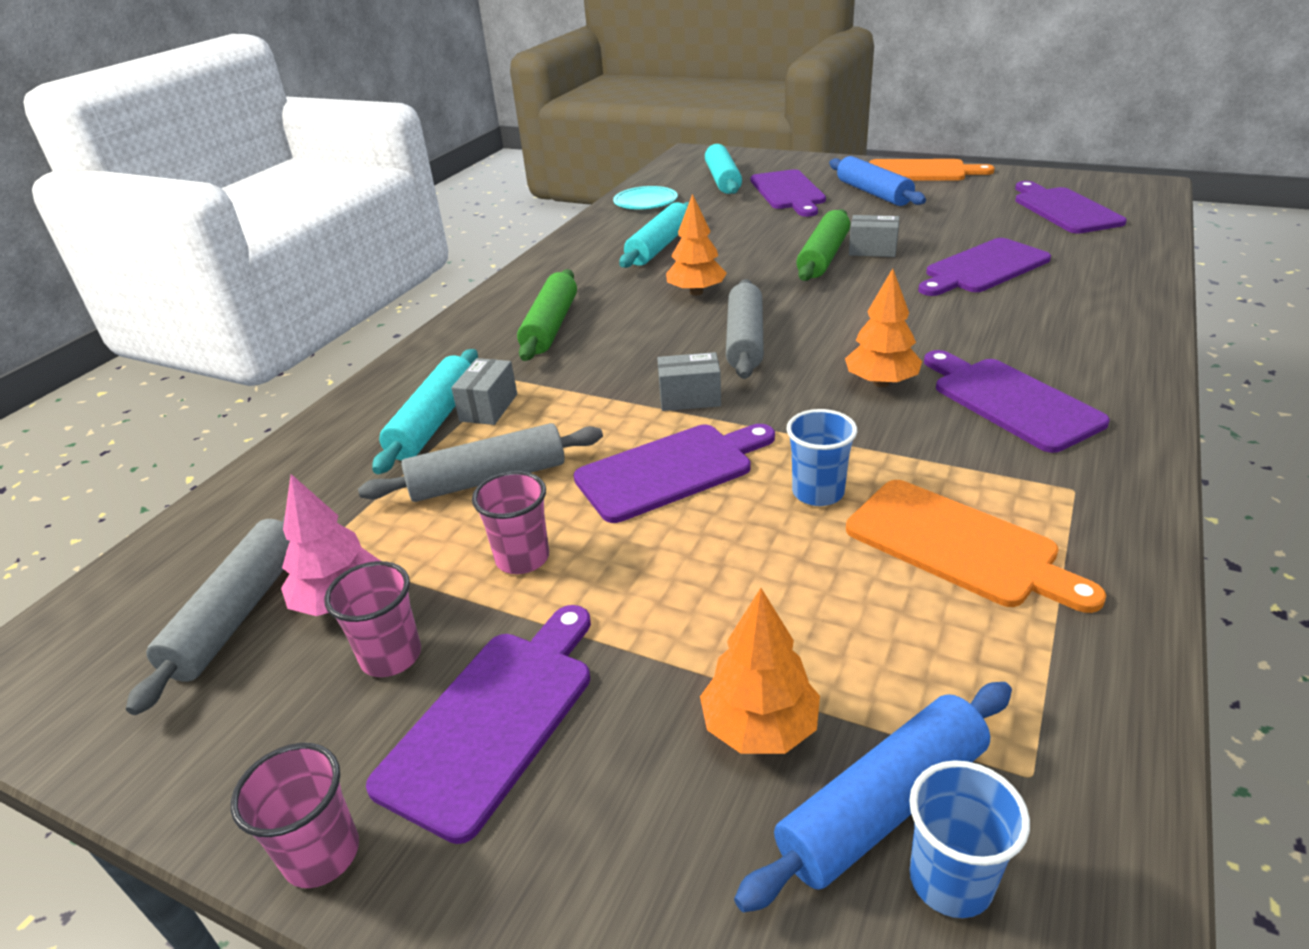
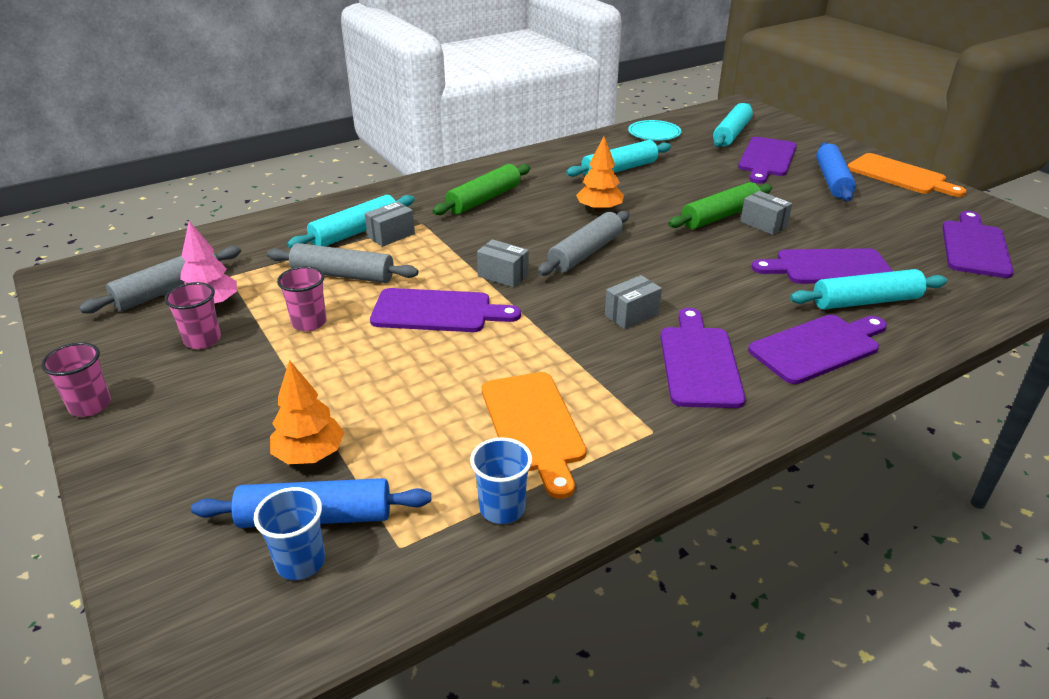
camera: 30 degrees right, 0 degrees up
purple cutting board [366,605,591,844] -> purple cutting board moved to [748,315,887,384]
blue cup [786,409,857,506] -> blue cup moved to [470,437,532,524]
orange tree [845,268,922,387] -> grey box [605,275,662,329]
none -> turquoise rolling pin [790,269,947,310]

